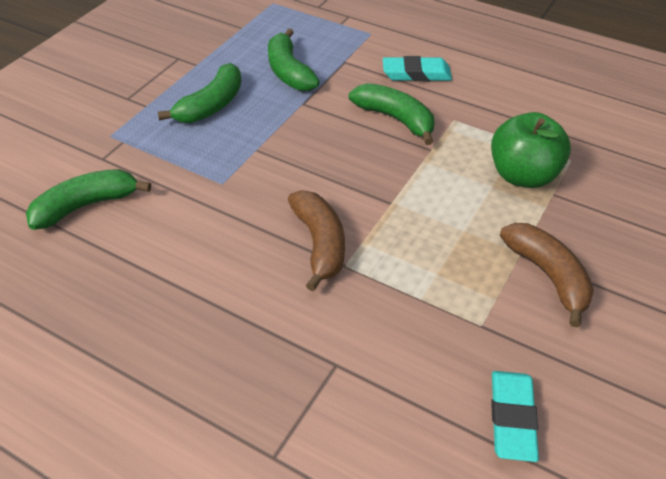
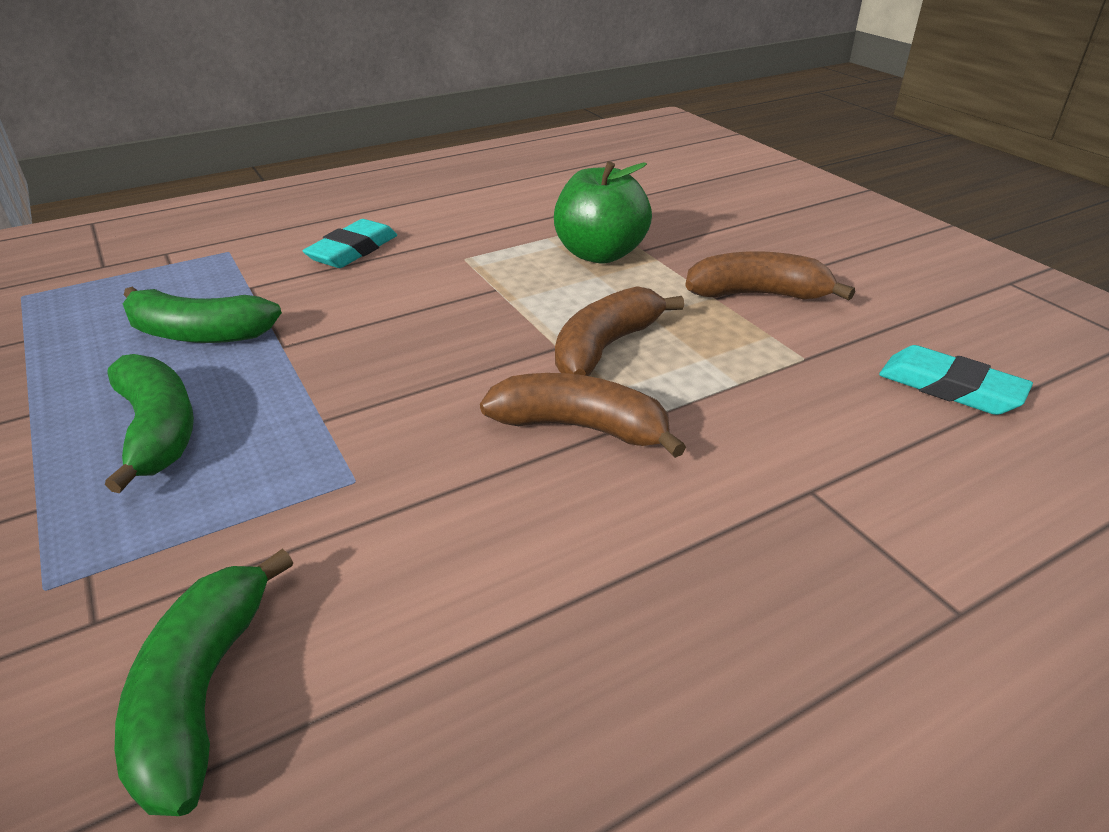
camera: 60 degrees left, 10 degrees down
green banana [349,83,435,145] -> none
none -> brown banana [555,286,684,376]

